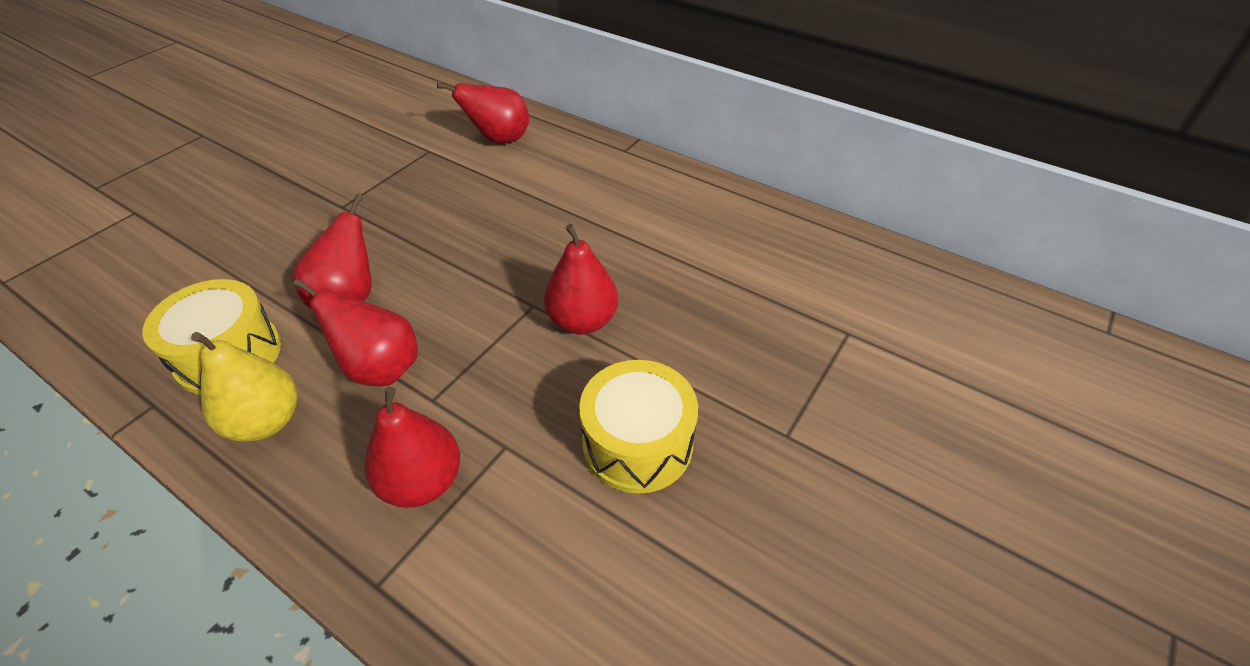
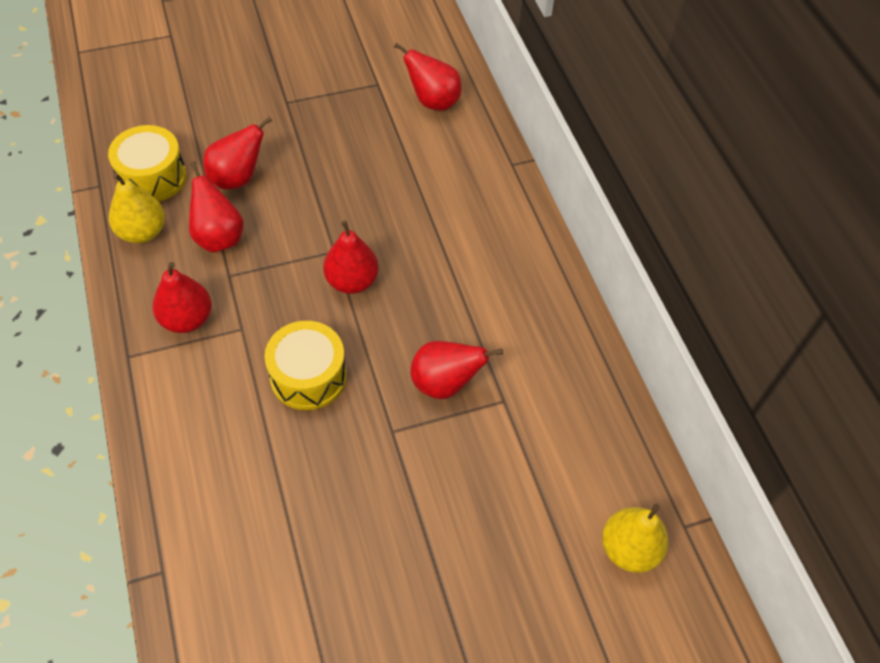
camera: 35 degrees right, 10 degrees up
none -> red pear [410,341,503,399]
none -> yellow pear [602,504,668,573]

